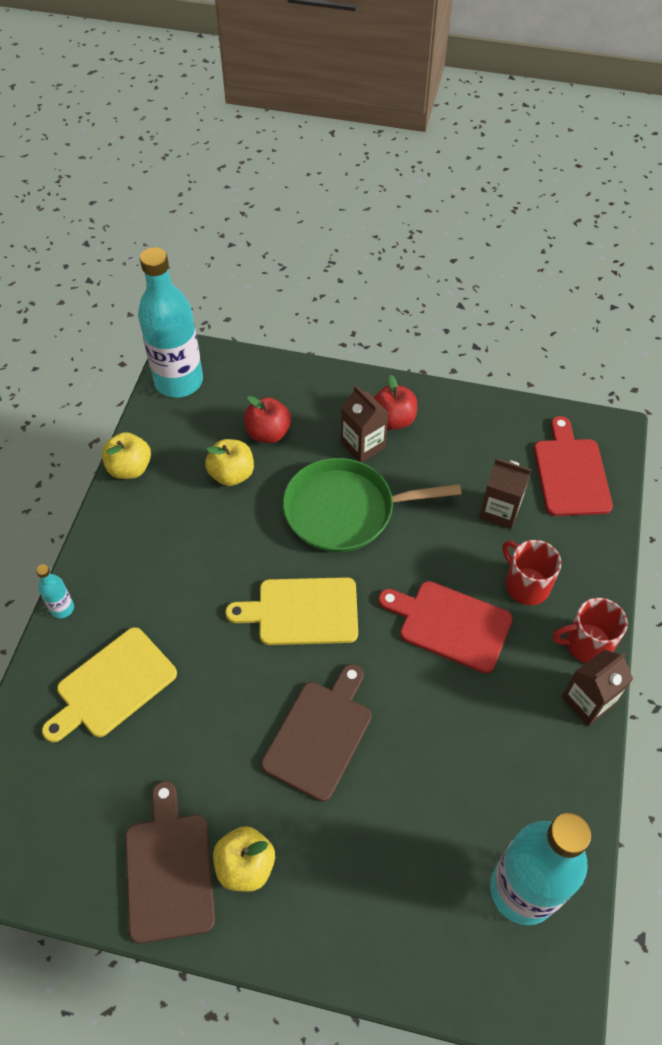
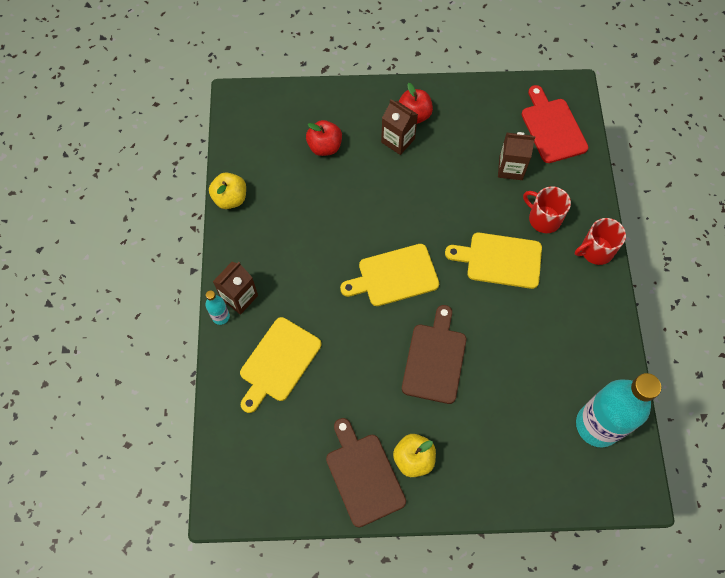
camera: 15 degrees left, 10 degrees up
turquoise bottle [138,247,203,398] -> none
yellow apple [205,439,254,486] -> none
green pan [283,458,461,552] -> none
red cutting board [378,581,513,673] -> yellow cutting board [445,233,542,289]
brown carton [562,649,633,726] -> brown carton moved to [213,262,258,315]

